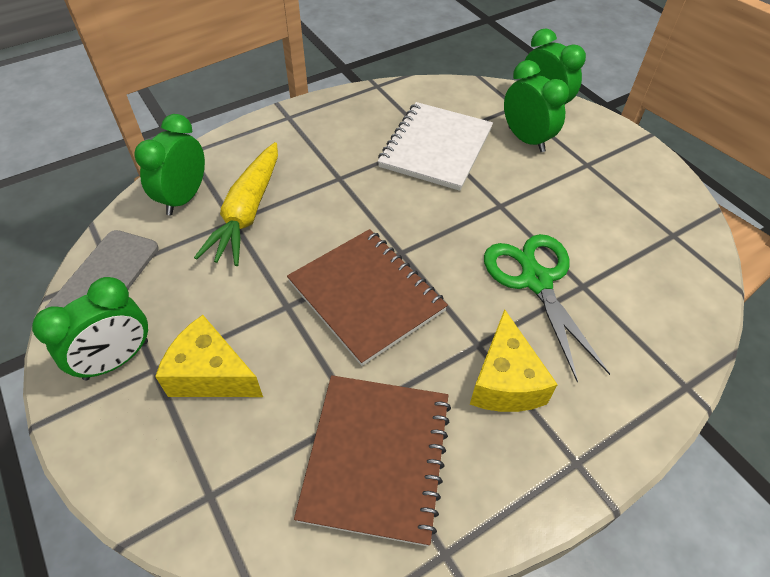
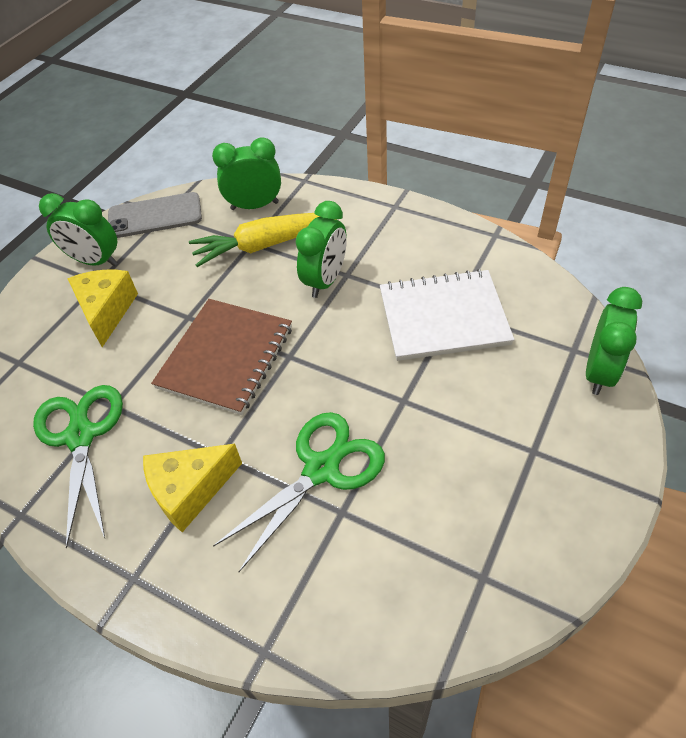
camera: 65 degrees right, 0 degrees up
brown notebook [294,375,451,546] -> green scissors [33,385,123,548]
green clock [504,60,569,152] -> green clock moved to [296,201,347,298]

